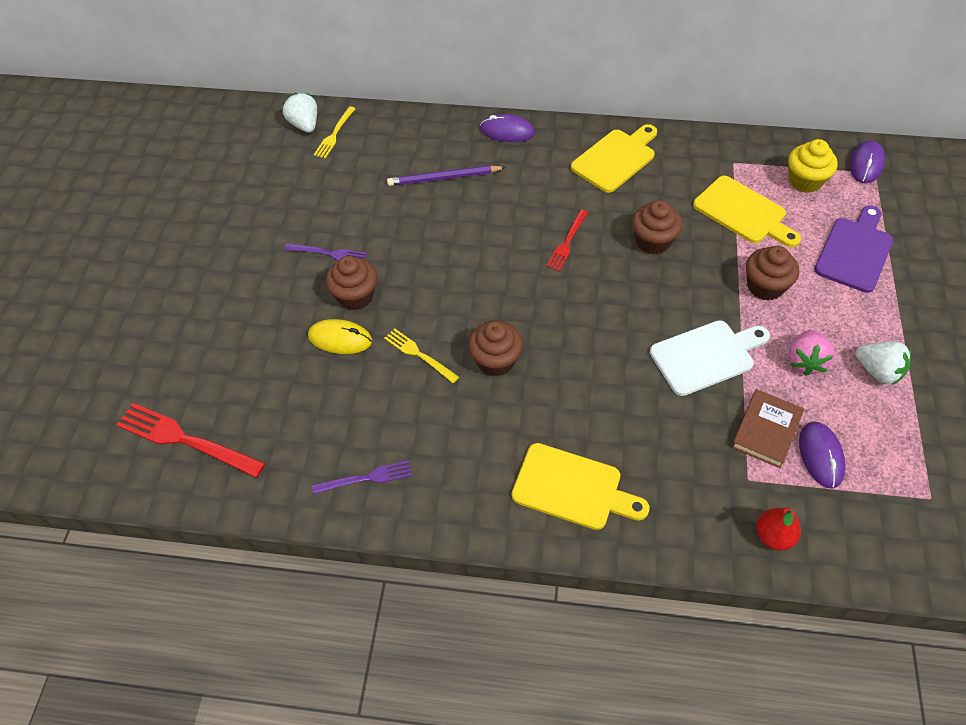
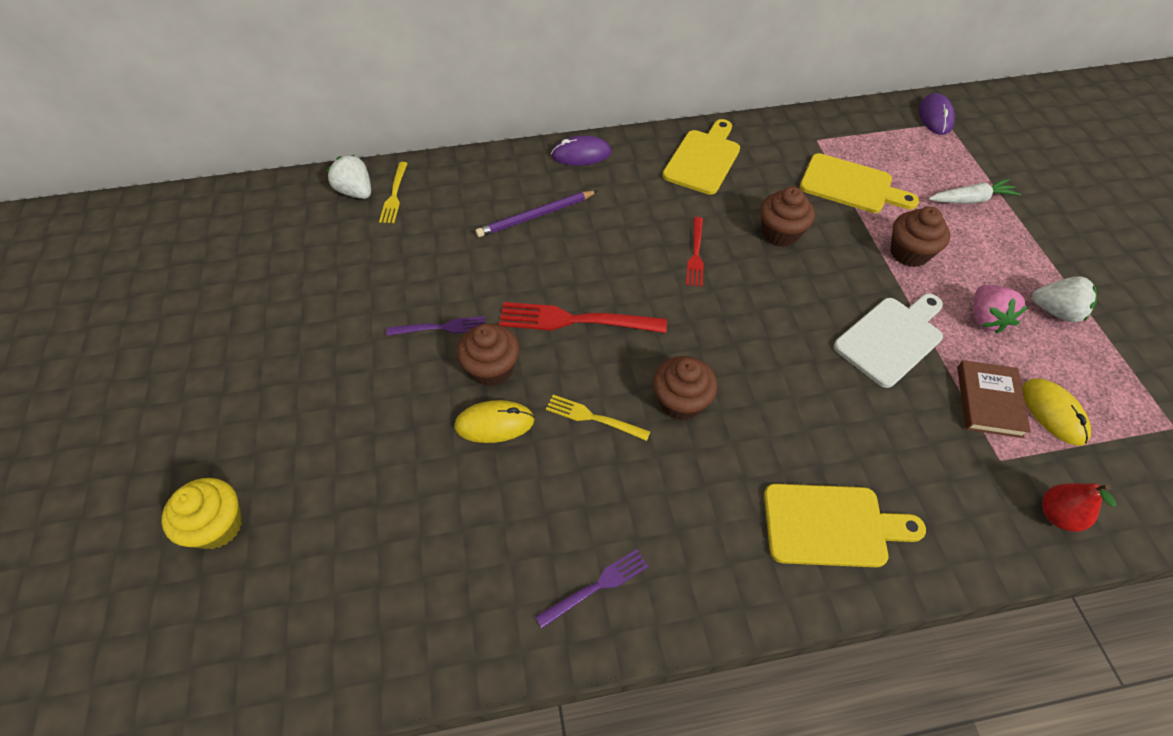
camera: 20 degrees left, 0 degrees up
red fork [116,403,266,478] -> red fork moved to [499,302,667,333]
yellow cupcake [788,139,838,193] -> yellow cupcake moved to [161,478,242,549]
purple mouse [799,421,846,489] -> yellow mouse [1022,378,1091,446]
purple cutting board [814,205,893,293] -> white carrot [928,179,1021,204]

